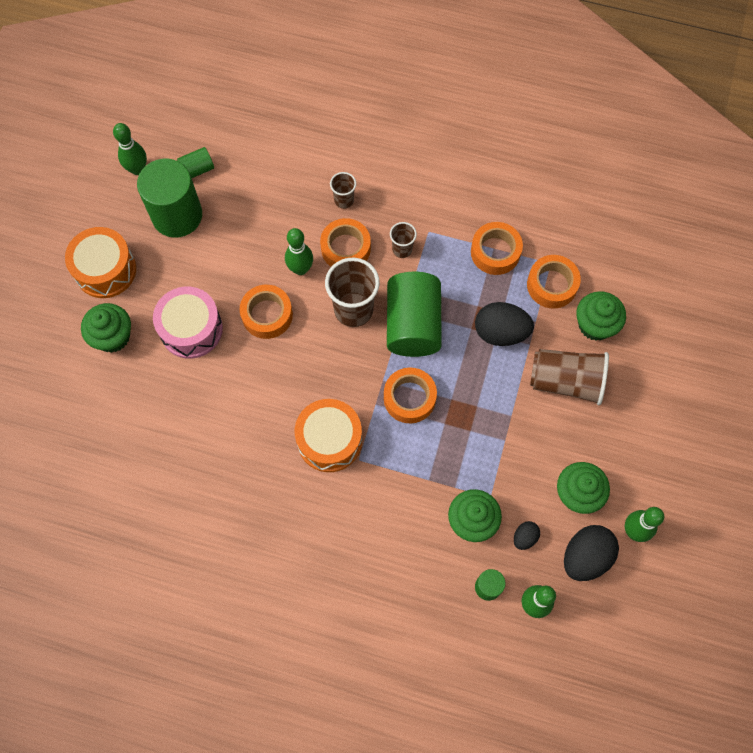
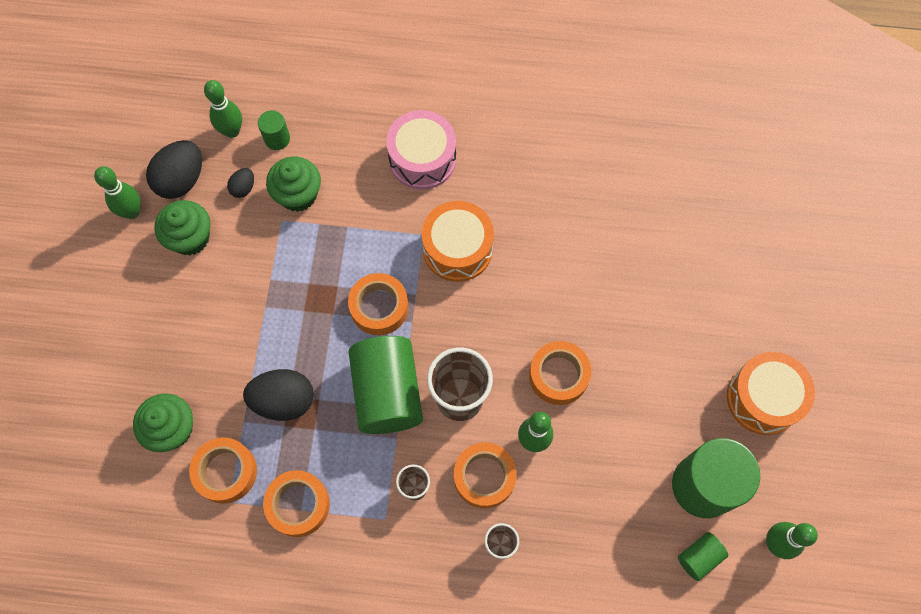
camera: 170 degrees right, 0 degrees up
green cupcake [81,303,131,353] -> none
pink drum [153,286,223,359] -> pink drum moved to [386,110,456,190]
brown cup [530,349,609,405] -> none

